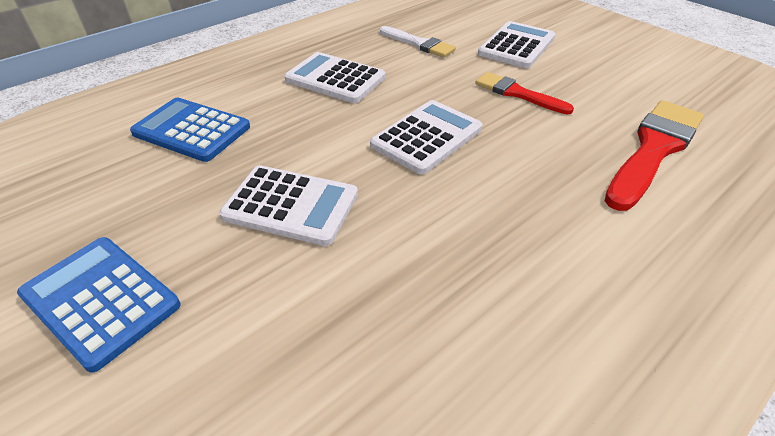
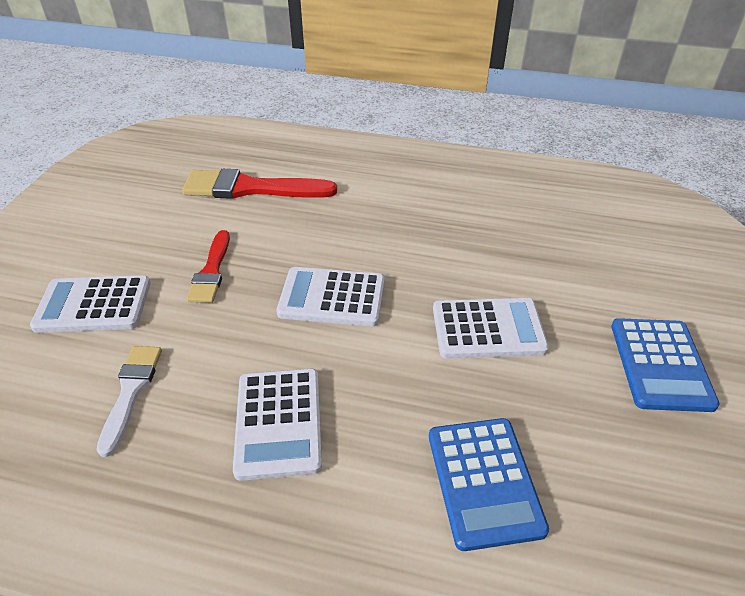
camera: 125 degrees left, 0 degrees up
white calculator [219,165,358,246] -> white calculator turned 105 degrees clockwise [433,298,549,359]

